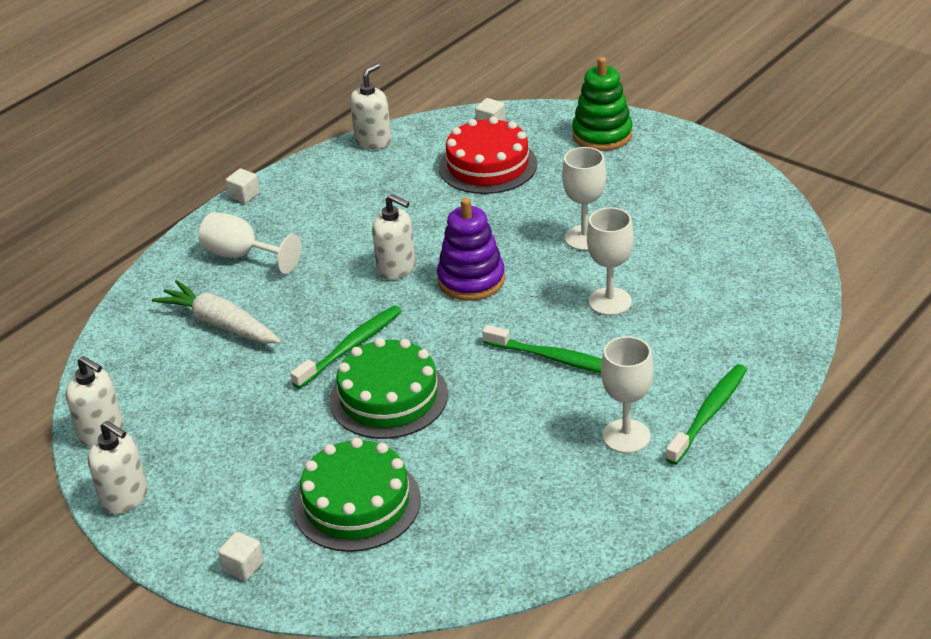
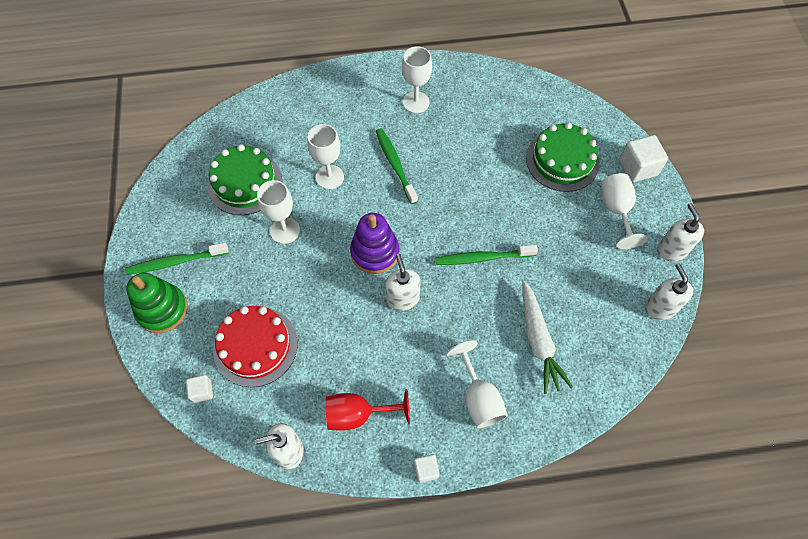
camera: 140 degrees left, 25 degrees up
white cube [218,532,264,581] -> white cube [619,135,668,182], size x1.79
green cake [330,338,448,439] -> green cake moved to [207,144,282,215]
green toothbrush [665,364,747,465] -> green toothbrush moved to [126,242,229,275]
none -> red goblet [325,389,410,431]
none -> white goblet [601,173,648,249]

